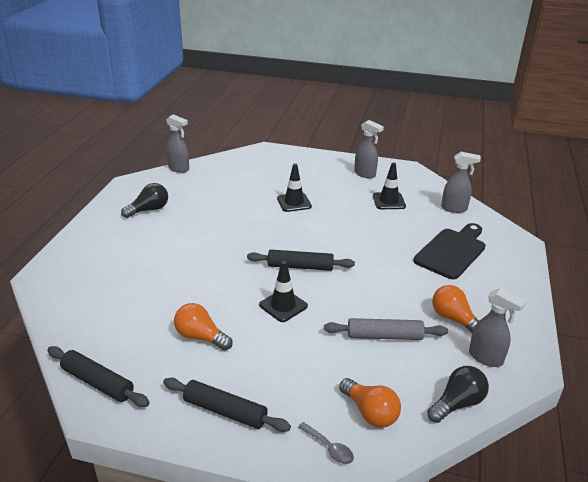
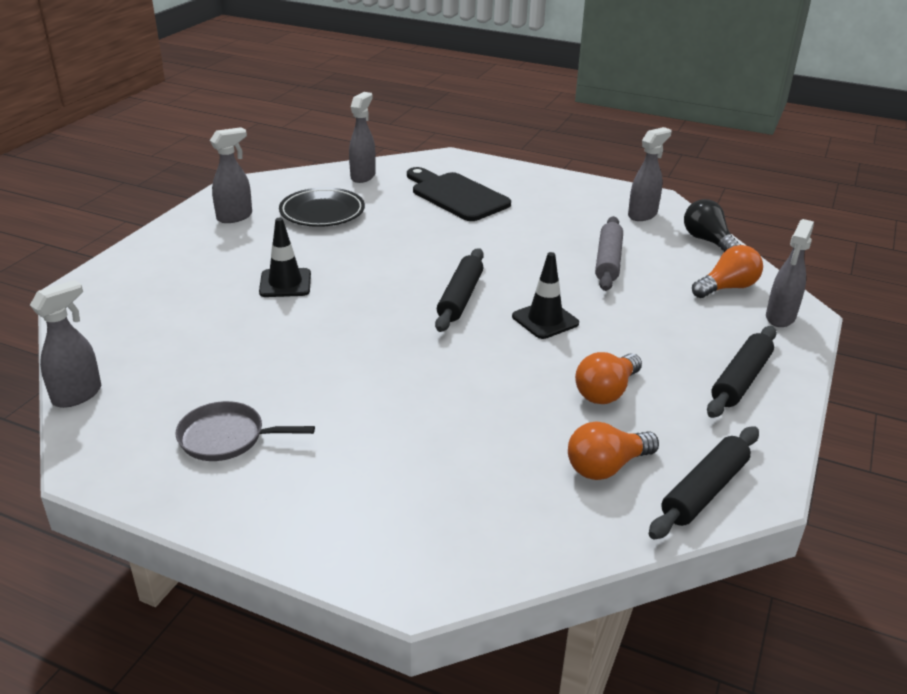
camera: 80 degrees left, 0 degrees up
black light bulb [121,183,168,218] -> grey pan [175,401,315,461]
grey spoon [298,422,354,464] -> grey spray bottle [766,219,814,327]
black traffic cone [373,162,406,209] -> black plate [279,187,365,227]
orange light bulb [432,285,479,333] -> orange light bulb moved to [568,422,659,480]

